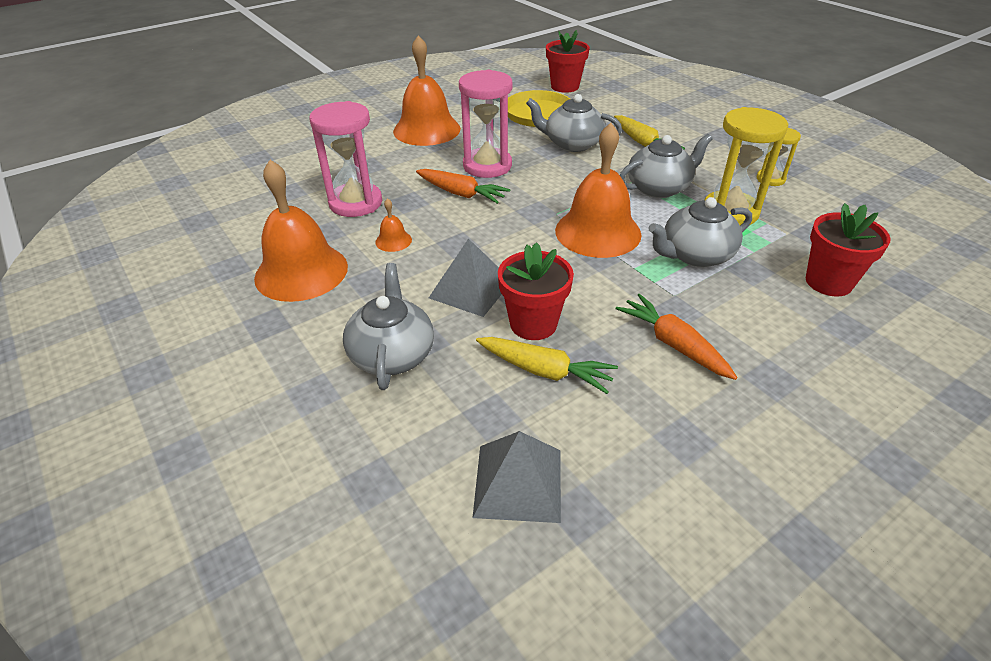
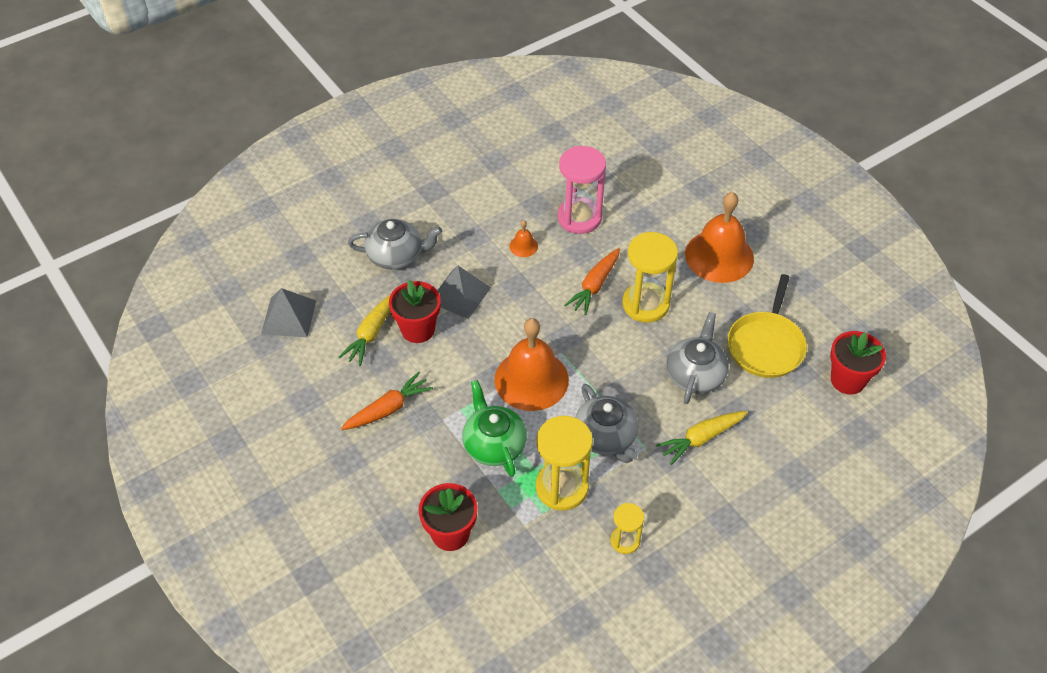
camera: 90 degrees right, 10 degrees up
orange bell [254,160,348,302] -> none
pink hourglass [459,70,512,178] -> yellow hourglass [622,232,678,323]
grey teapot [649,197,752,267] -> green teapot [462,380,527,477]

